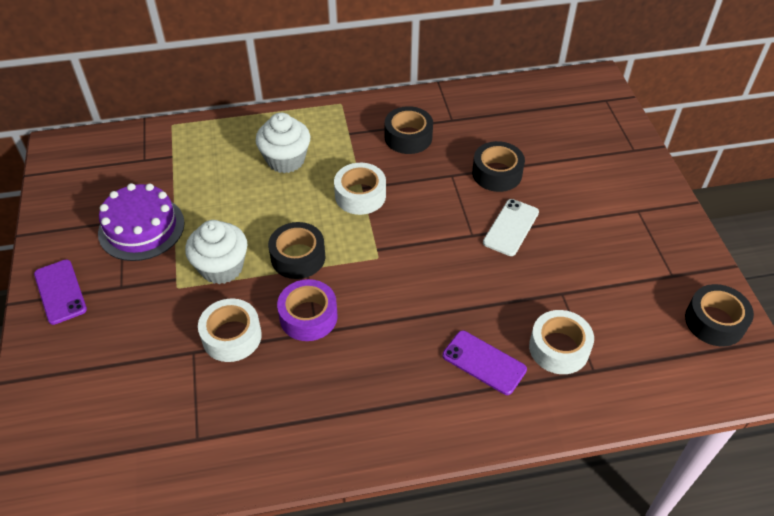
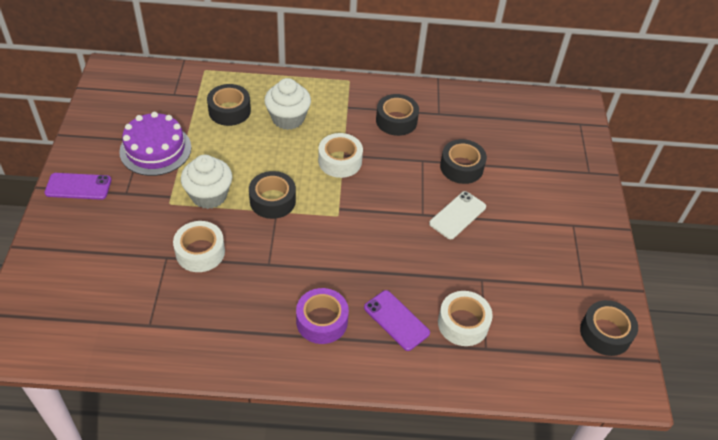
camera: 10 degrees right, 0 degrees up
purple phone [34,259,87,325] -> purple phone turned 75 degrees counterclockwise [44,173,111,200]
purple tape [277,279,338,341] -> purple tape moved to [296,288,349,344]
none -> black tape [207,84,251,126]

